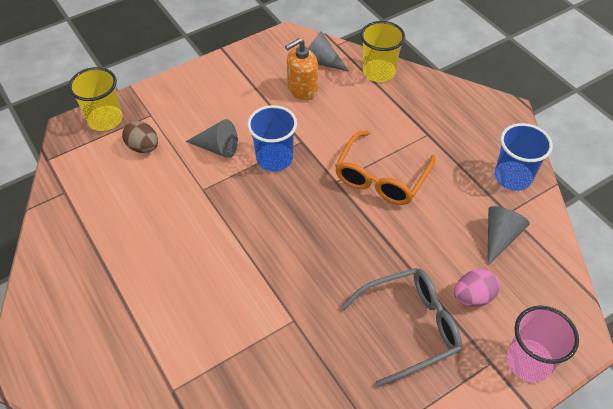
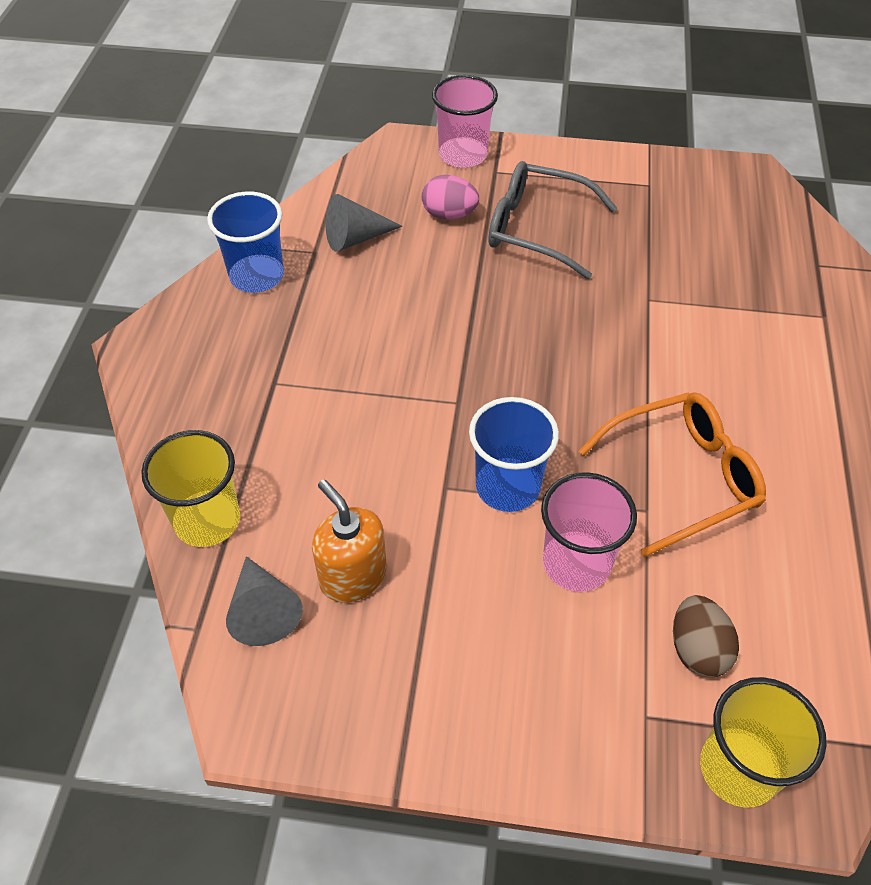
camera: 140 degrees left, 0 degrees up
grey cone [186,119,238,158] -> pink cup [541,472,637,592]
orange soap dispenser [285,38,318,100] -> orange soap dispenser turned 135 degrees counterclockwise [312,479,387,603]
orange glasses [335,131,436,205] -> orange glasses moved to [579,392,766,557]

